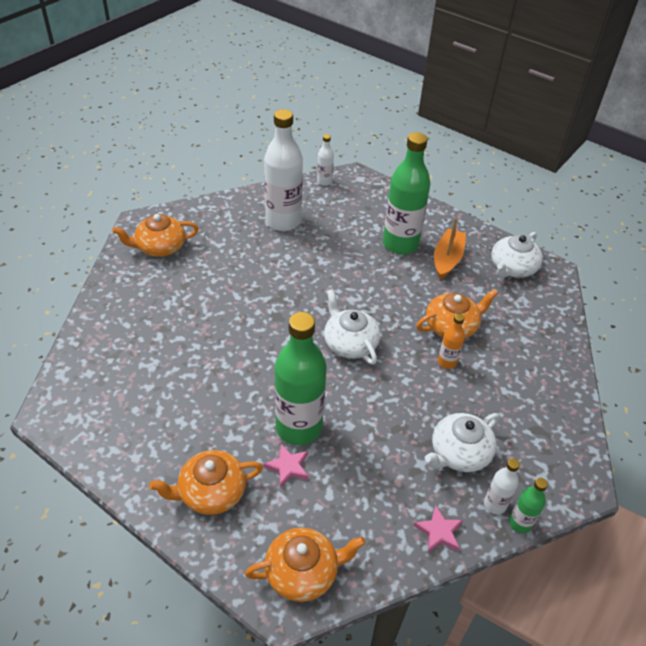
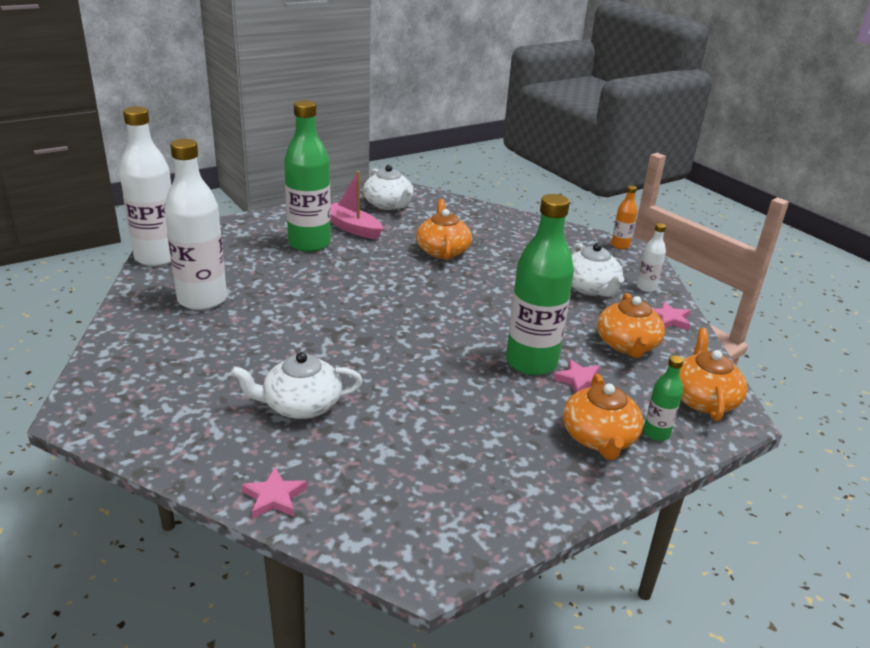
camera: 70 degrees left, 15 degrees down
orange teapot [112,214,199,257] -> orange teapot moved to [597,293,665,358]
white bottle [317,134,334,186] -> white bottle [119,107,171,267], size x2.16
white teapot [324,289,380,365] -> white teapot moved to [231,352,363,419]
orange boat [434,218,466,279] -> pink boat [330,171,383,239]
orange bottle [438,314,465,369] -> orange bottle moved to [611,185,637,249]
green bottle [509,478,548,533] -> green bottle moved to [643,355,683,441]
none -> pink star [242,467,307,519]

